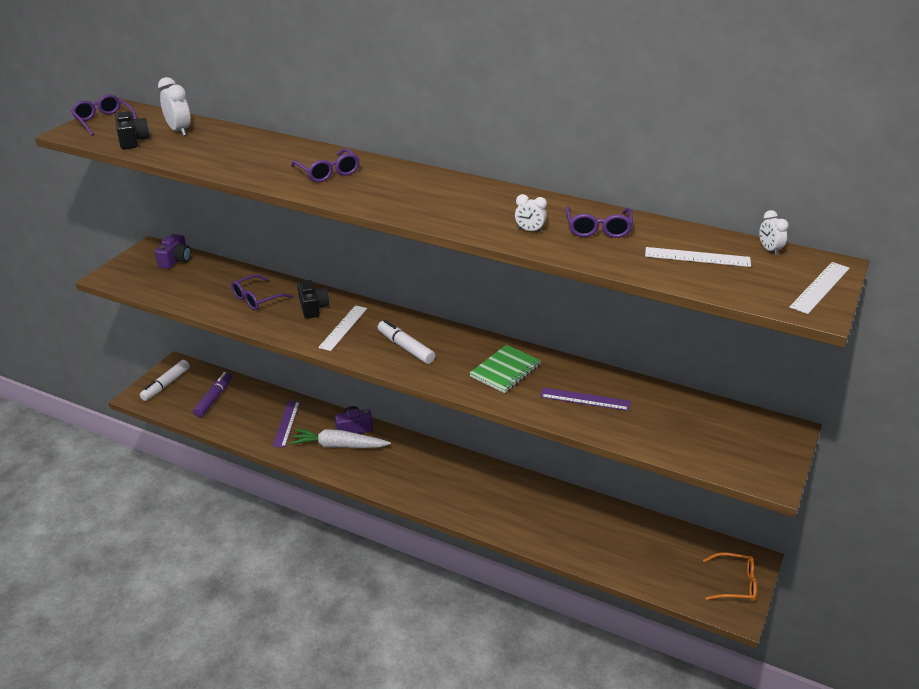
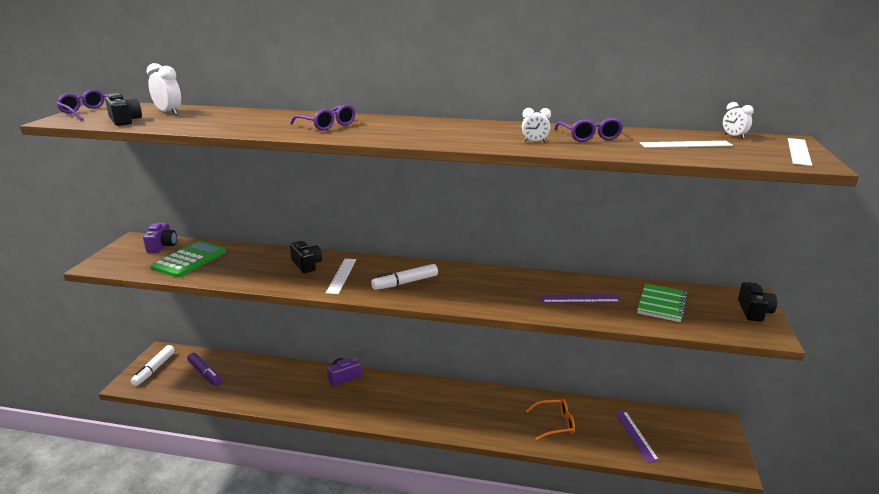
camera: 15 degrees left, 10 degrees down
purple marker [193,372,232,417] -> purple marker turned 135 degrees clockwise [187,353,222,386]
purple glasses [231,275,293,310] -> none
purple ruler [273,401,300,448] -> purple ruler moved to [615,411,660,463]
white carrot [290,429,391,448] -> none
white marker [378,320,435,364] -> white marker turned 60 degrees counterclockwise [371,264,438,290]
green notebook [470,345,541,393] -> green notebook moved to [637,284,688,322]
orange glasses [703,553,757,602] -> orange glasses moved to [526,399,575,440]
none -> green calculator [150,241,226,277]
none -> black camera [738,282,777,322]

